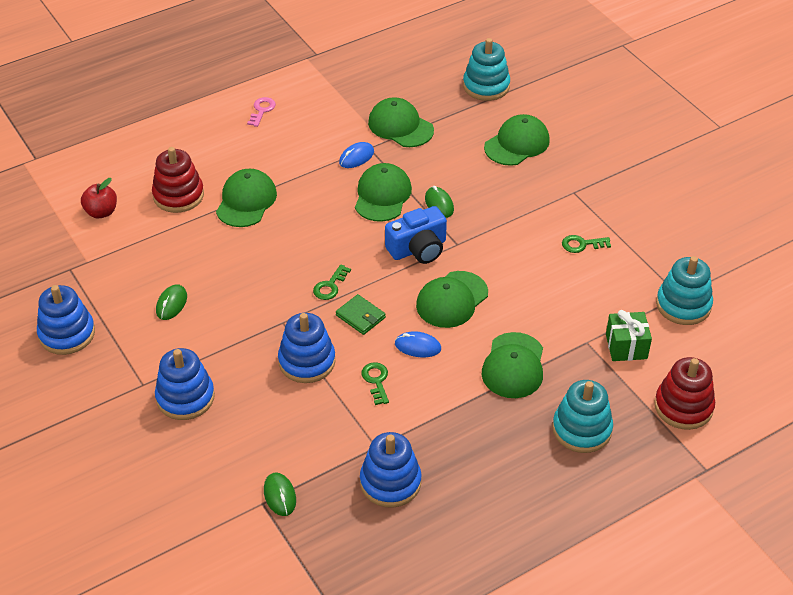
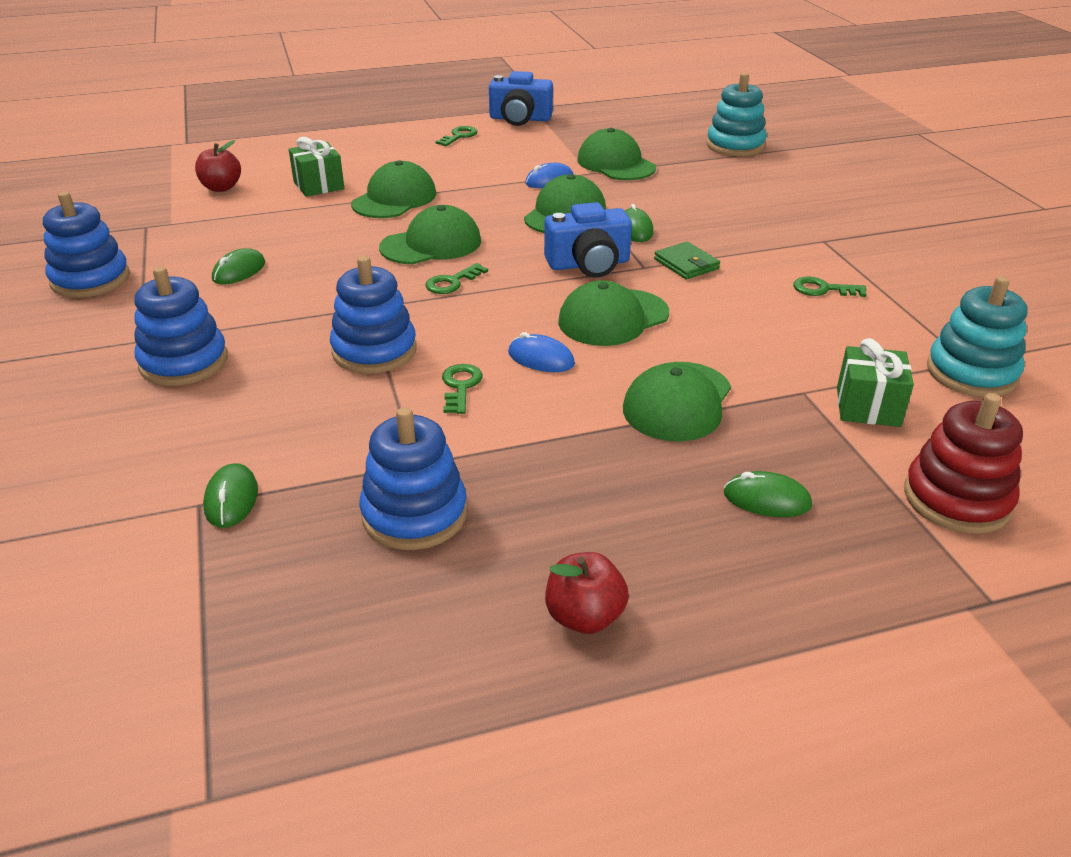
camera: 15 degrees right, 10 degrees down
red stacking toy [152,147,204,213] -> green gift [289,137,344,197]
pink key [247,97,276,127] -> green key [436,126,478,146]
green wallet [336,294,386,335] -> green wallet moved to [654,242,720,279]
green cap [484,114,550,166] -> green cap moved to [379,205,481,264]
turquoise stacking toy [552,380,613,453] -> green mouse [724,471,812,517]
none -> blue camera [489,71,553,126]
none -> red apple [545,552,629,634]

